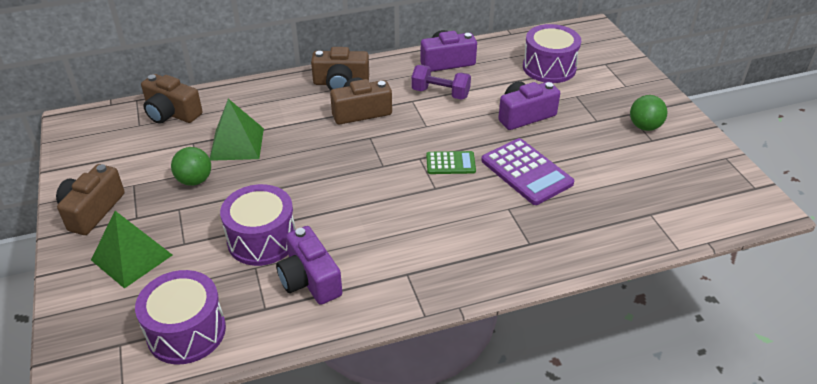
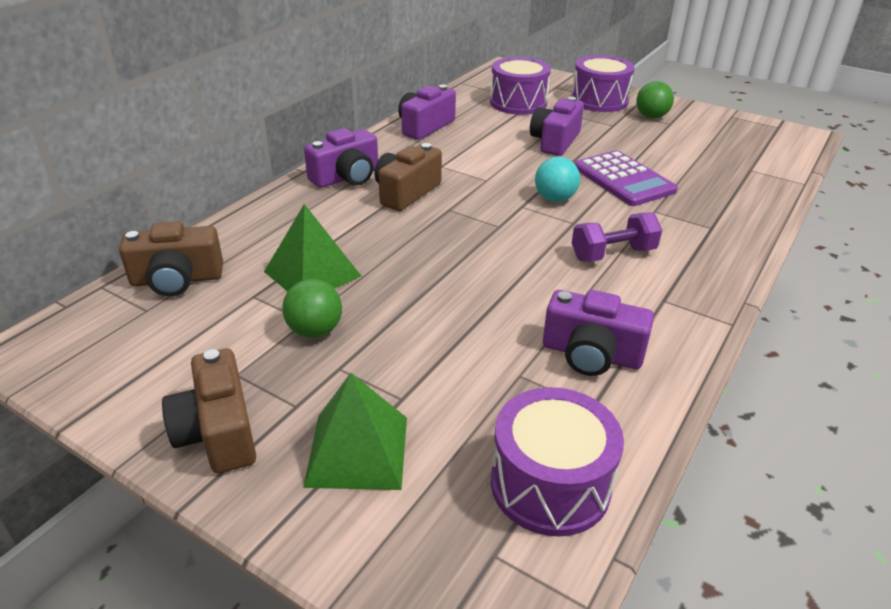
camera: 40 degrees left, 5 degrees down
purple drum [220,184,296,266] -> purple drum moved to [571,55,635,112]
brown camera [311,47,369,90] -> purple camera [304,128,378,188]
purple dumbbell [411,65,471,100] -> purple dumbbell moved to [572,212,662,262]
green calculator [426,151,476,174] -> turquoise ball [535,157,580,202]
purple calculator [481,138,574,205] -> purple calculator turned 45 degrees clockwise [574,150,678,206]

